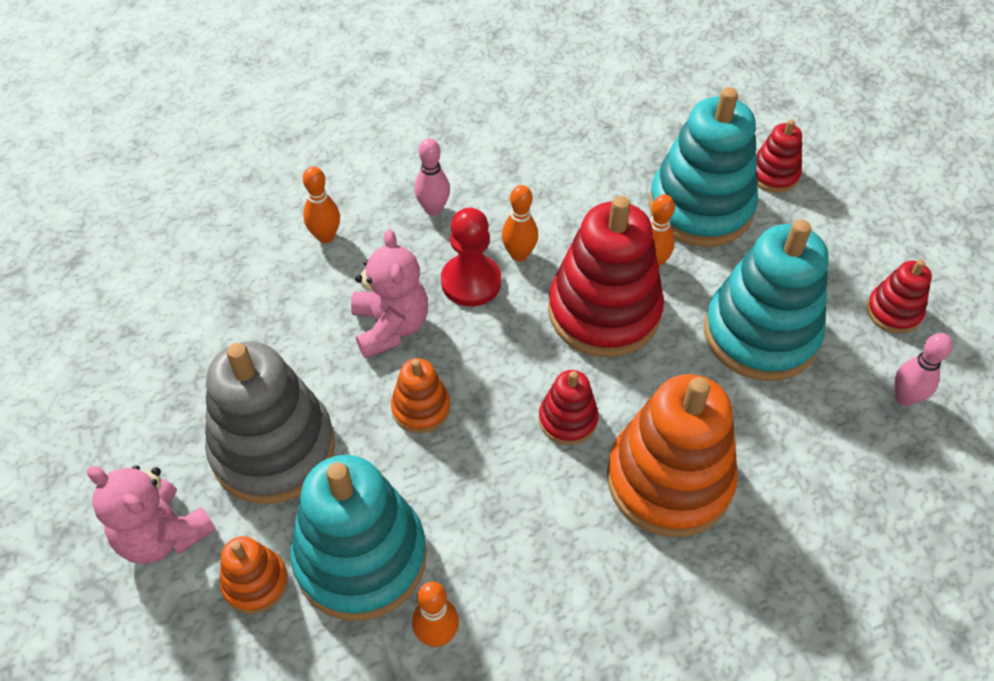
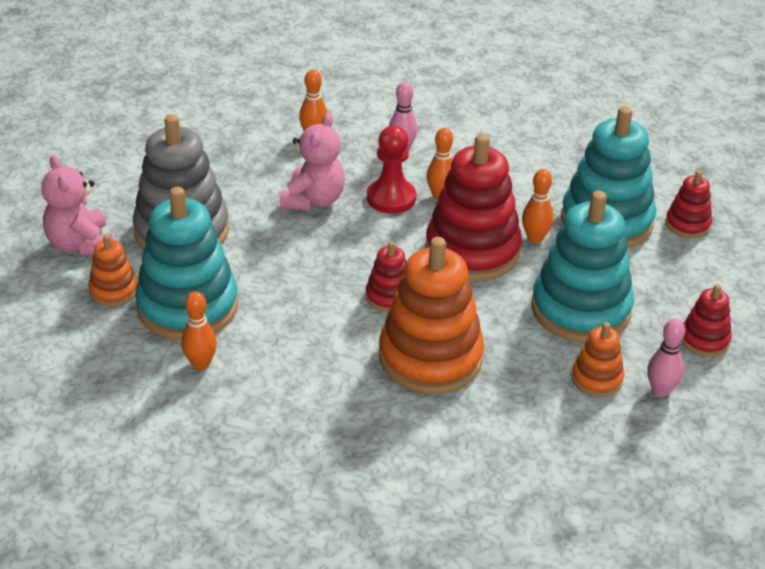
camera: 30 degrees right, 15 degrees down
orange stacking toy [391,358,450,433] -> orange stacking toy moved to [571,322,624,397]

